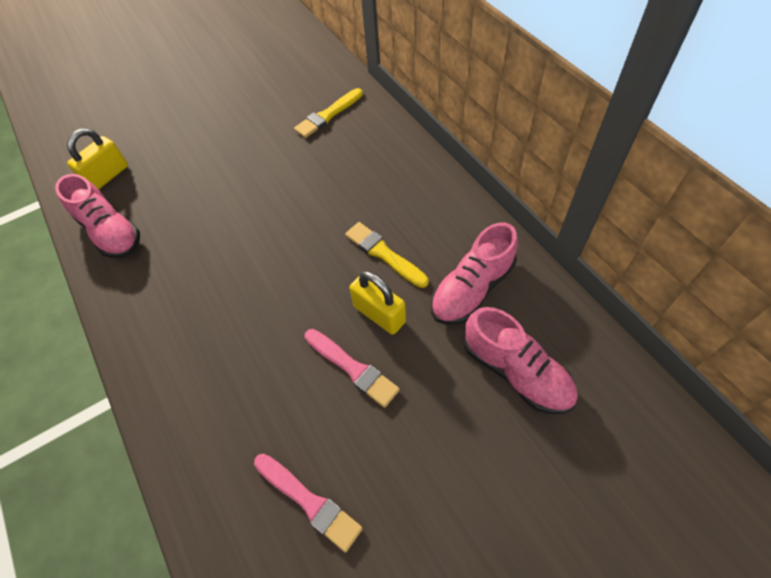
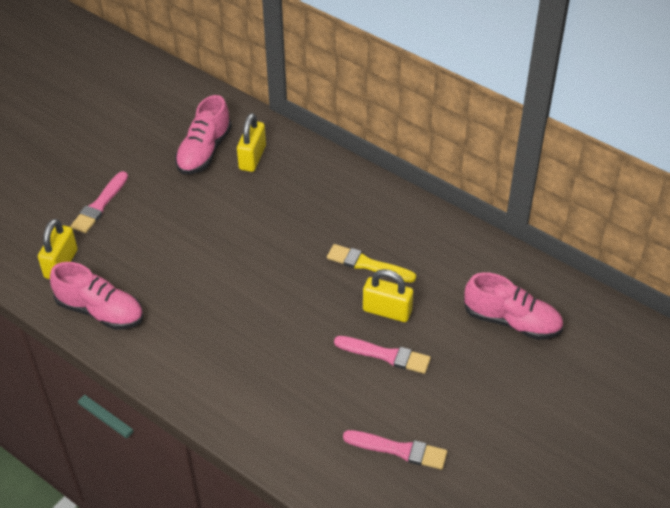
camera: 25 degrees left, 10 degrees down
yellow brush [294,88,363,138] -> yellow padlock [237,113,266,172]
pink shoe [431,223,518,325] -> pink shoe moved to [175,95,232,174]
none -> pink brush [71,171,128,233]

